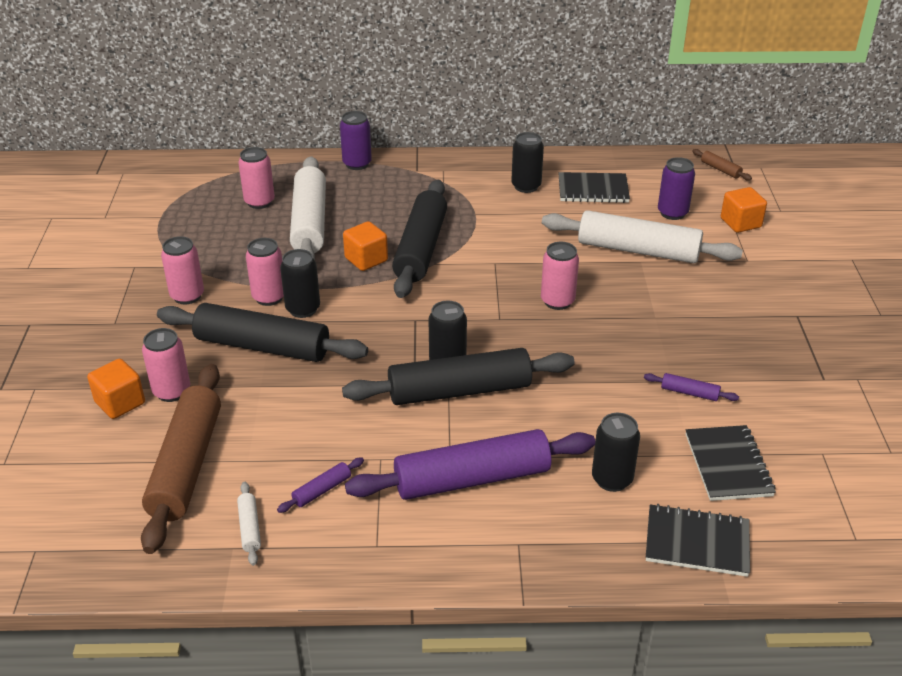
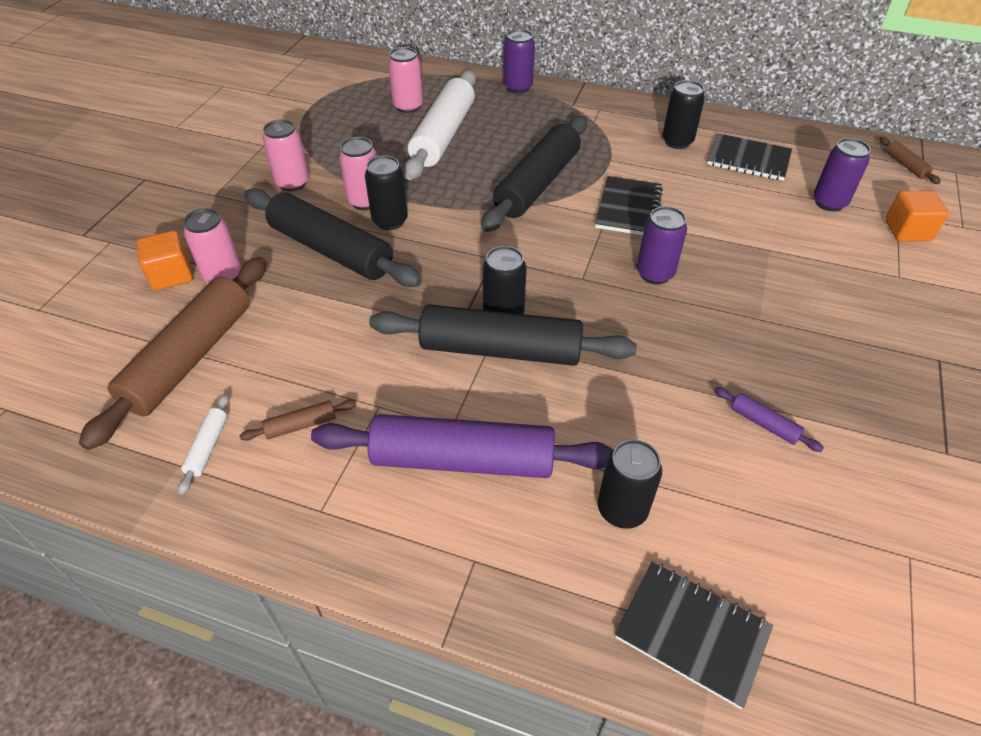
camera: 20 degrees right, 10 degrees up
purple rolling pin [277,457,364,513] -> brown rolling pin [239,400,357,441]
orange cube [343,221,388,271] -> none
pink can [541,242,579,310] -> purple can [637,206,687,284]
white rolling pin [542,210,743,263] -> none
black notebook [685,425,776,501] -> black notebook moved to [595,176,663,235]

